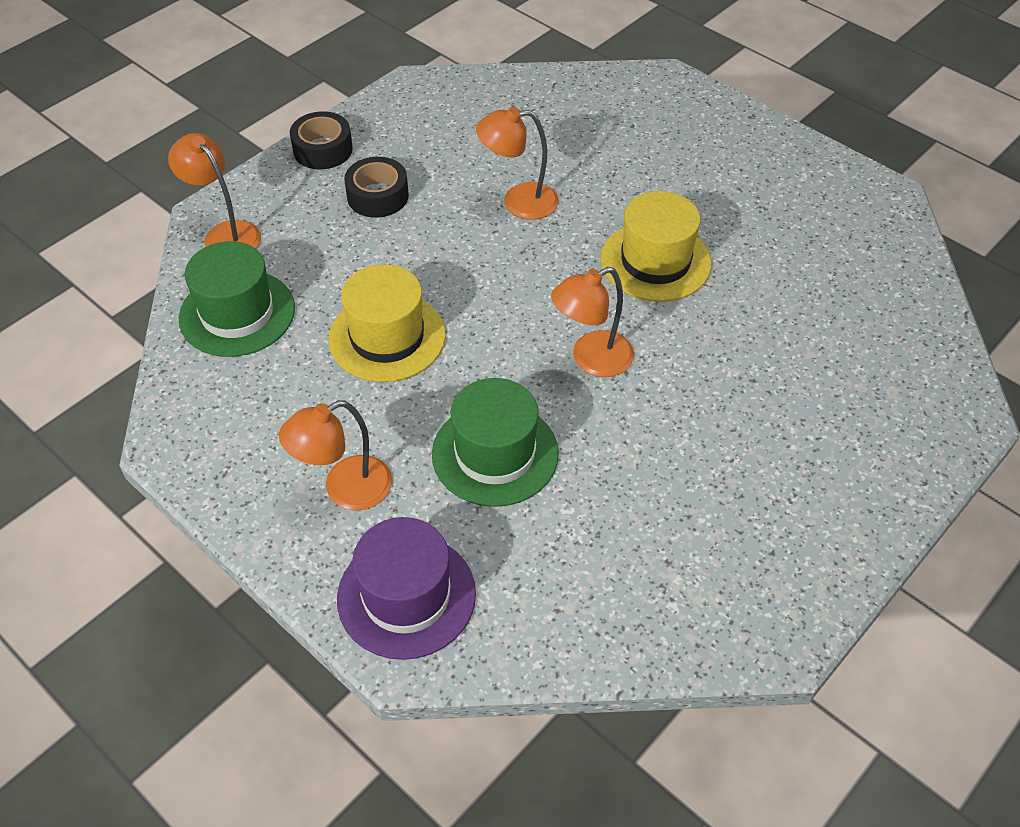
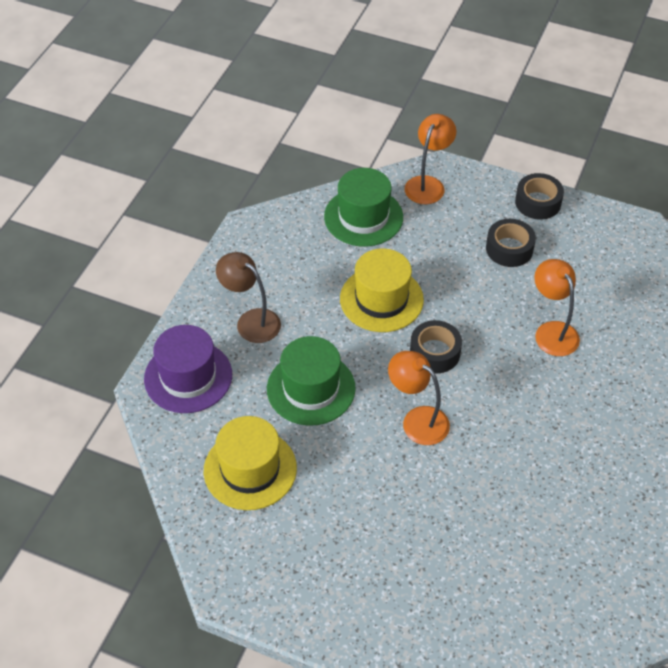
camera: 70 degrees right, 0 degrees up
orange lamp [279,400,392,510] -> brown lamp [216,252,281,343]
yellow hat [601,191,712,302] -> yellow hat moved to [204,416,297,510]
none -> black tape [410,320,462,374]

